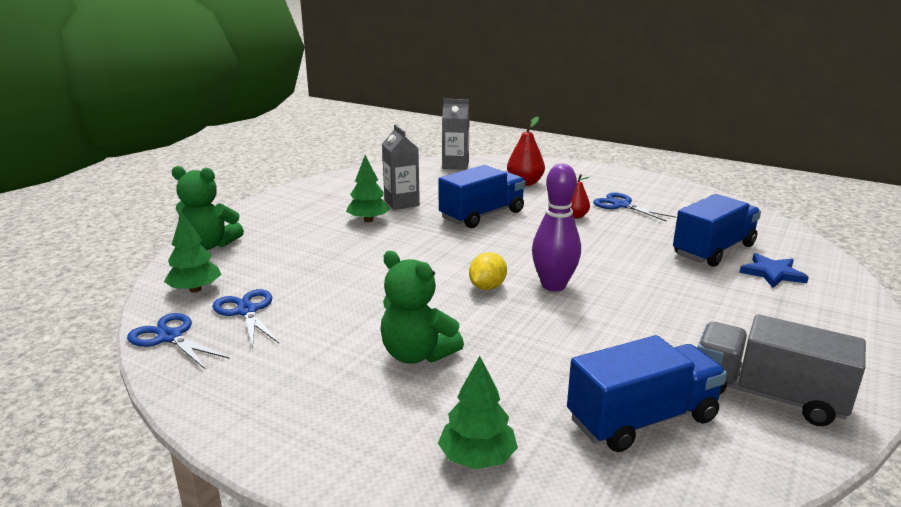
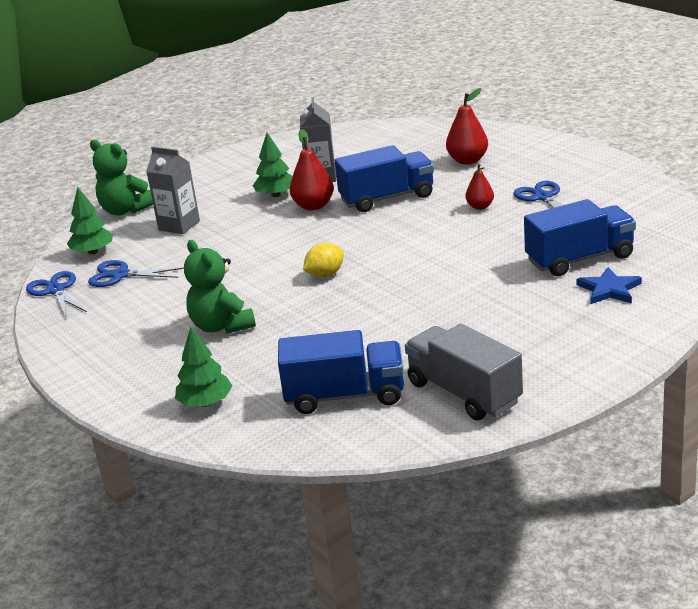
camera: 25 degrees right, 5 degrees up
blue scissors [212,289,279,349] -> blue scissors turned 75 degrees counterclockwise [88,260,184,287]
grey carton [442,99,470,170] -> grey carton moved to [146,146,200,234]
purple bowling pin [532,164,581,292] -> none
none -> red pear [290,129,334,210]

